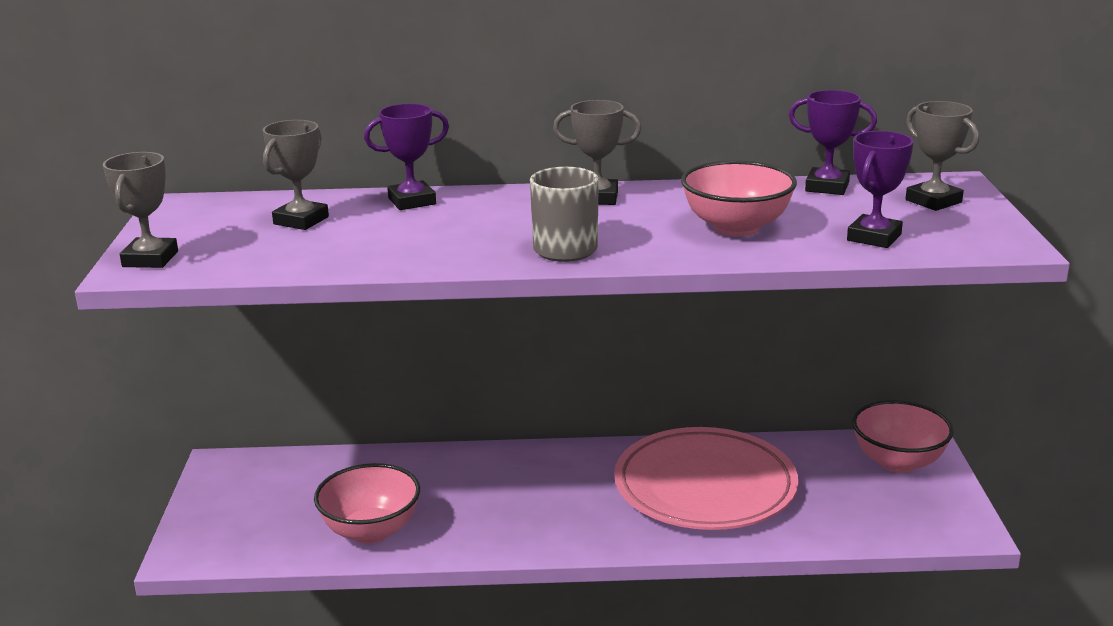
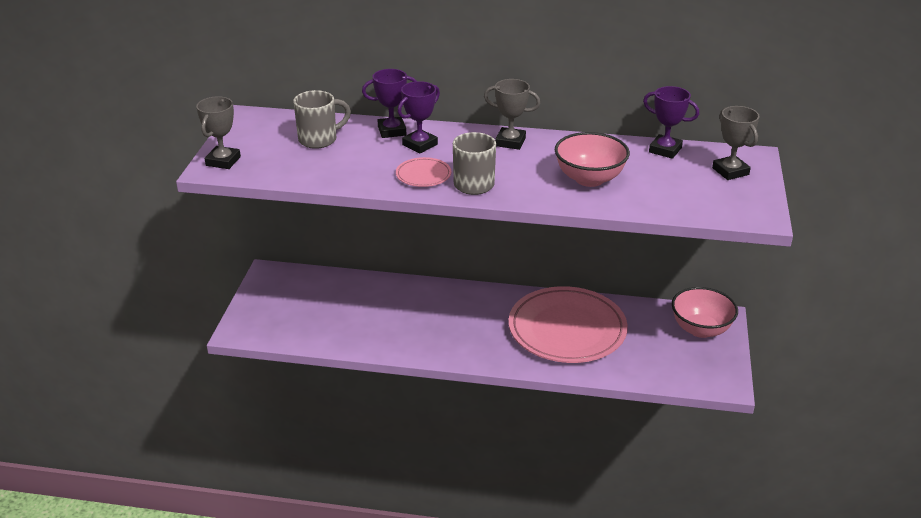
camera: 10 degrees right, 10 degrees up
grey trophy [263,120,329,230] -> grey mug [293,90,351,149]
pink bowl [314,463,420,544] -> none
purple trophy [847,131,914,248] -> purple trophy moved to [398,81,440,154]
none -> pink plate [396,157,451,187]

